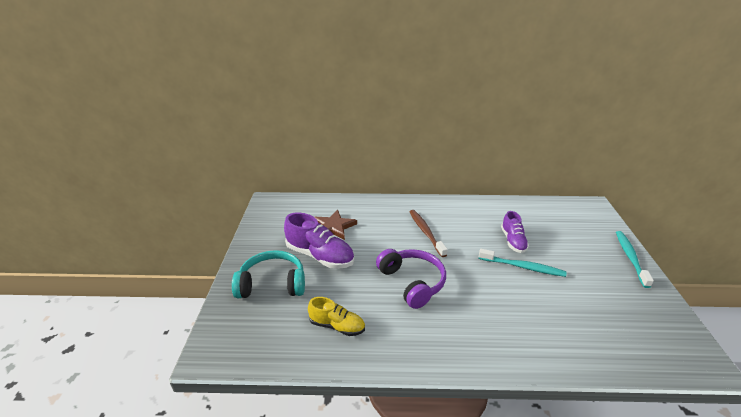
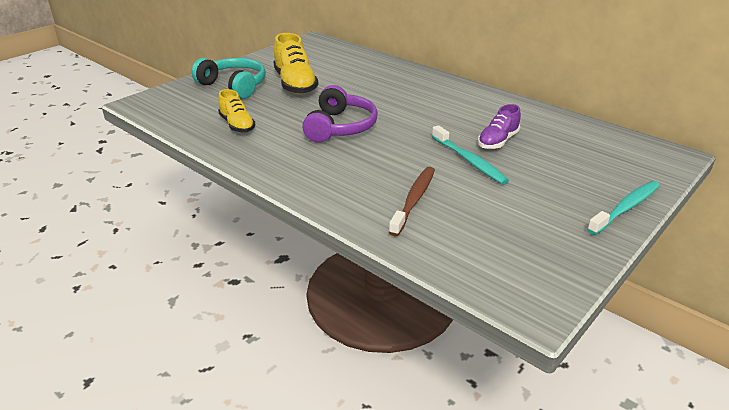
camera: 40 degrees right, 0 degrees up
purple shoe [284,212,354,269] -> yellow shoe [273,33,318,94]
brown star [315,210,357,240] -> none
brown toothbrush [409,210,448,257] -> brown toothbrush moved to [389,167,435,236]

